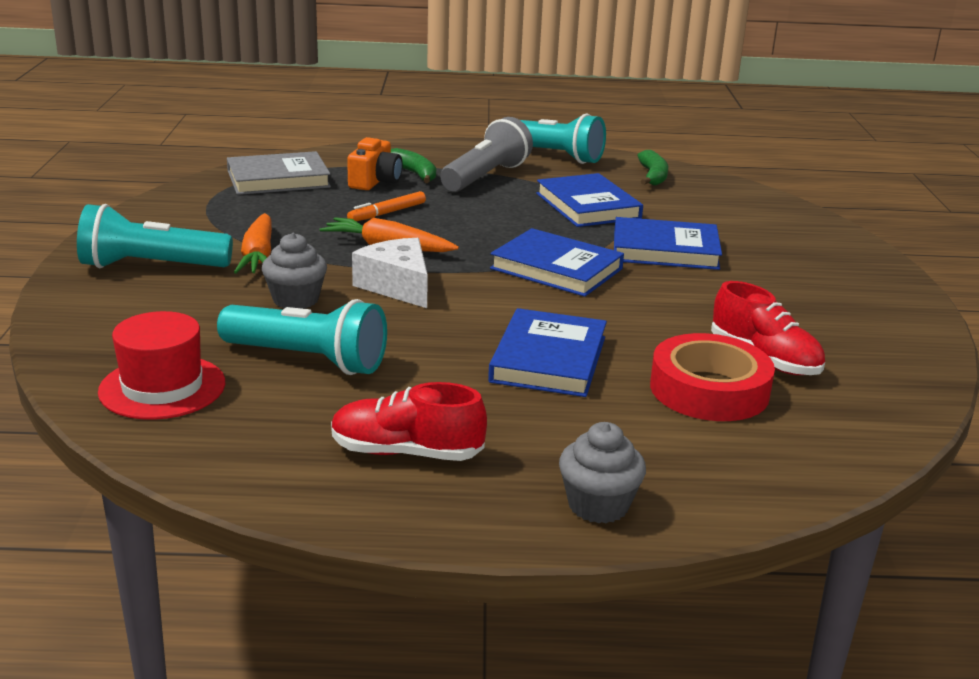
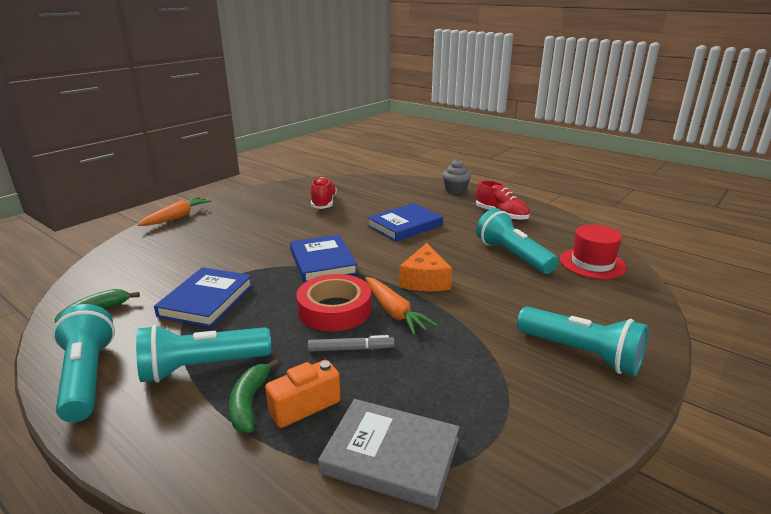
camera: 140 degrees left, 0 degrees up
orange carrot [234,213,272,274] -> orange carrot moved to [137,197,212,226]
grey cupcake [262,233,327,309] -> none
orange marker [347,191,426,221] -> grey marker [308,335,395,352]
white cheese [352,238,428,308] -> orange cheese [399,243,452,291]
grey flashlight [441,117,533,192] -> turquoise flashlight [136,325,271,383]
blue book [614,217,722,270] -> none
red tape [650,333,775,421] -> red tape moved to [296,274,371,331]

